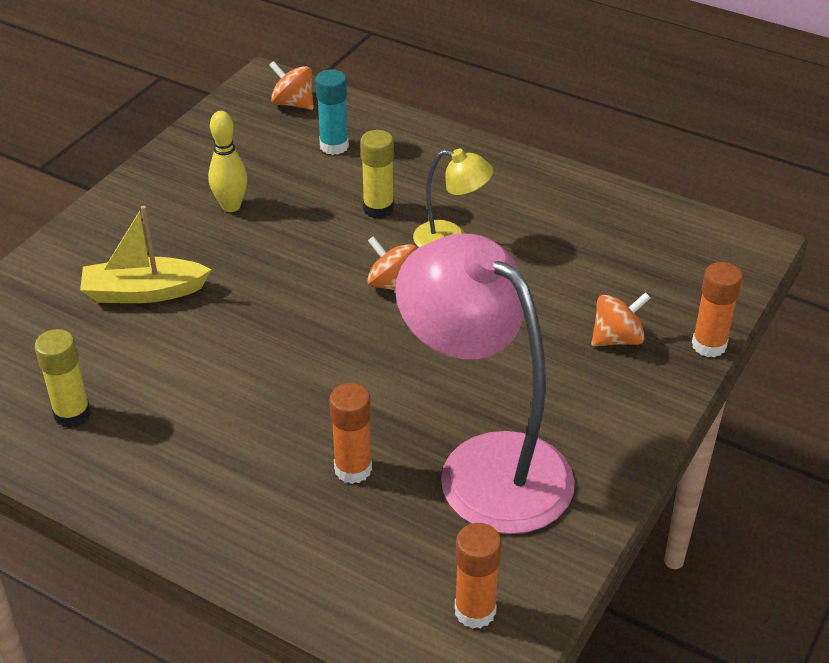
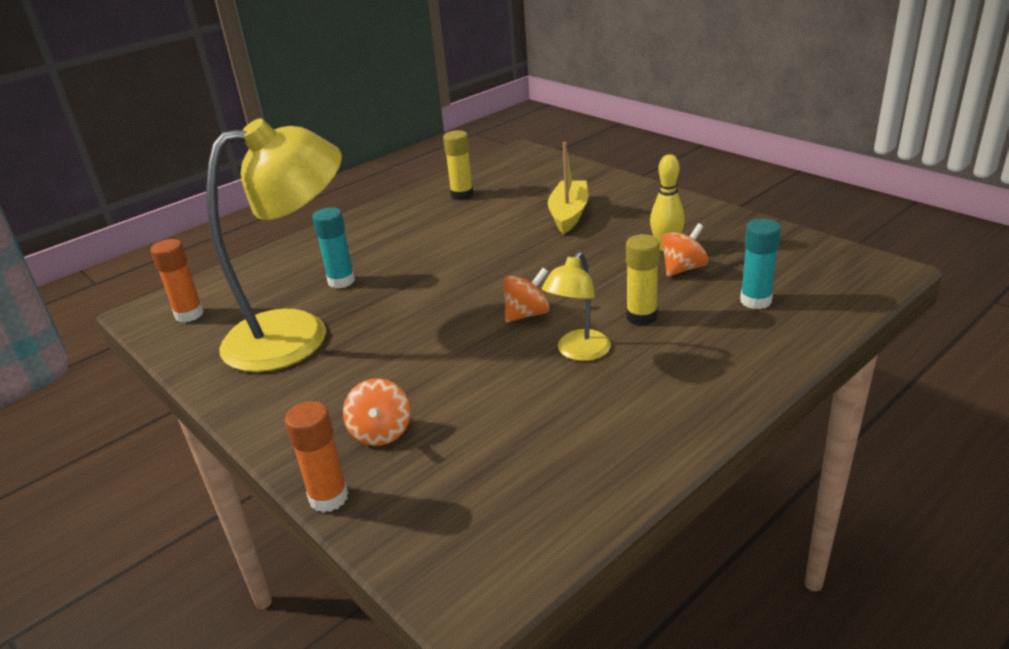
camera: 110 degrees right, 10 degrees down
orange spinning top [269,61,314,110] -> orange spinning top moved to [661,223,708,276]
orange glue stick [329,383,372,484] -> turquoise glue stick [312,207,355,288]
pink lamp [395,234,575,534] -> yellow lamp [206,118,342,372]

